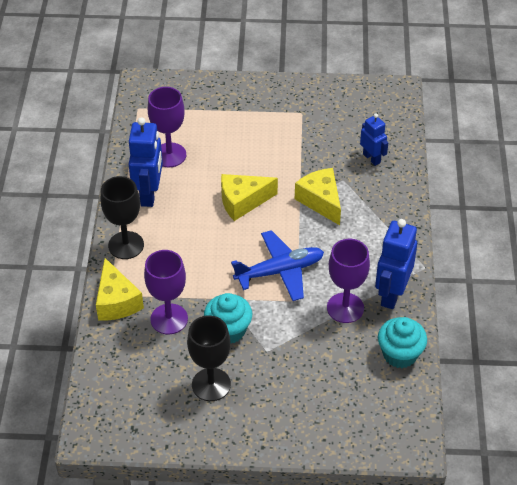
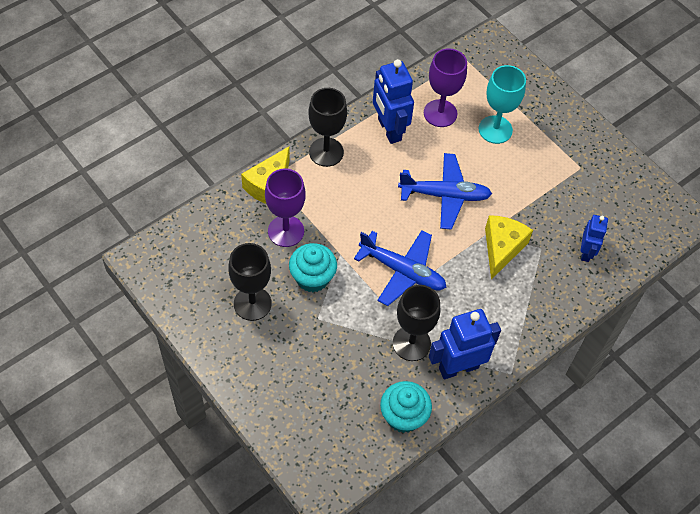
camera: 45 degrees right, 10 degrees up
blue robot [129,117,163,207] -> blue robot turned 105 degrees clockwise [373,59,414,144]
yellow cheese [221,174,278,221] -> blue plane [398,153,492,230]
purple goblet [327,239,370,323] -> black goblet [393,285,440,361]
none -> turquoise goblet [479,65,526,144]

